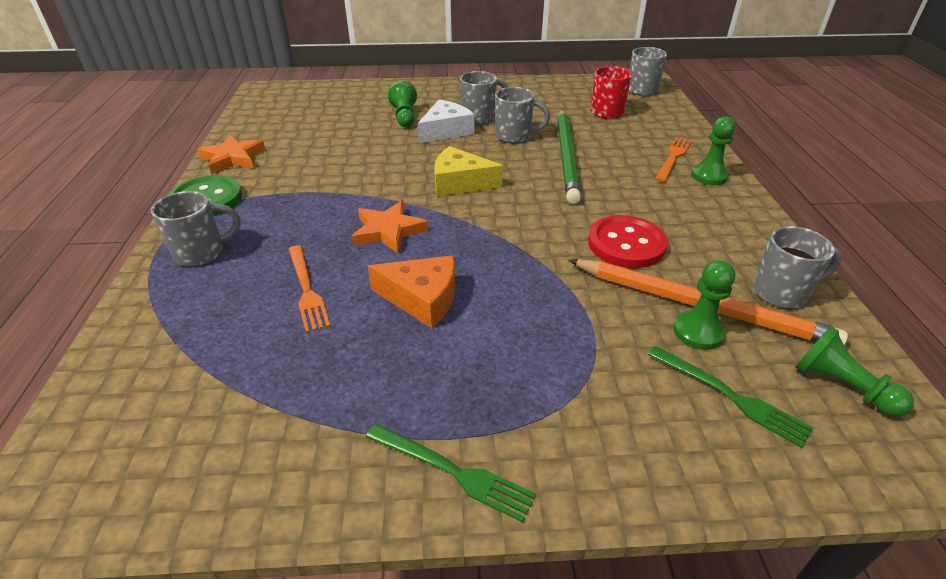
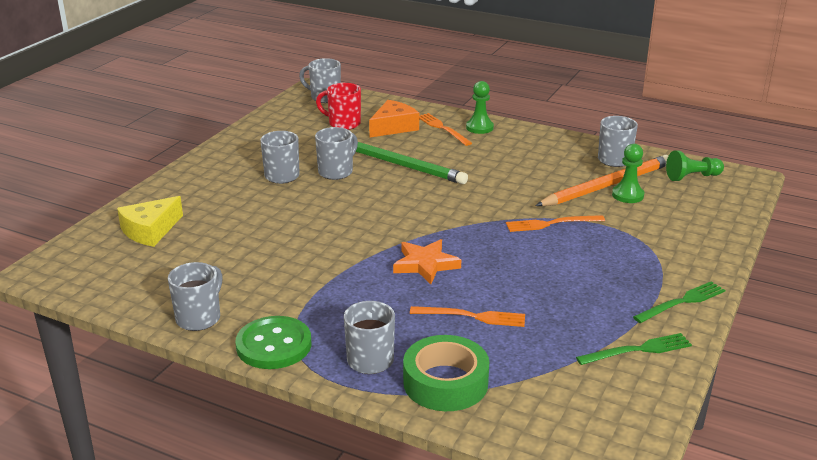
camera: 60 degrees left, 10 degrees down
orange star [197,135,266,174] -> grey mug [168,262,223,331]
orange cheese [367,255,455,328] -> orange cheese moved to [369,100,419,137]
green pawn [388,81,417,127] -> none
white cheese [418,100,474,144] -> none
yellow cheese [434,146,503,196] -> yellow cheese moved to [117,196,183,247]
red button [588,215,668,268] -> none
green fork [648,346,813,448] -> green fork moved to [576,333,692,365]
none -> green tape [403,335,489,411]
none -> orange fork [506,215,605,232]

